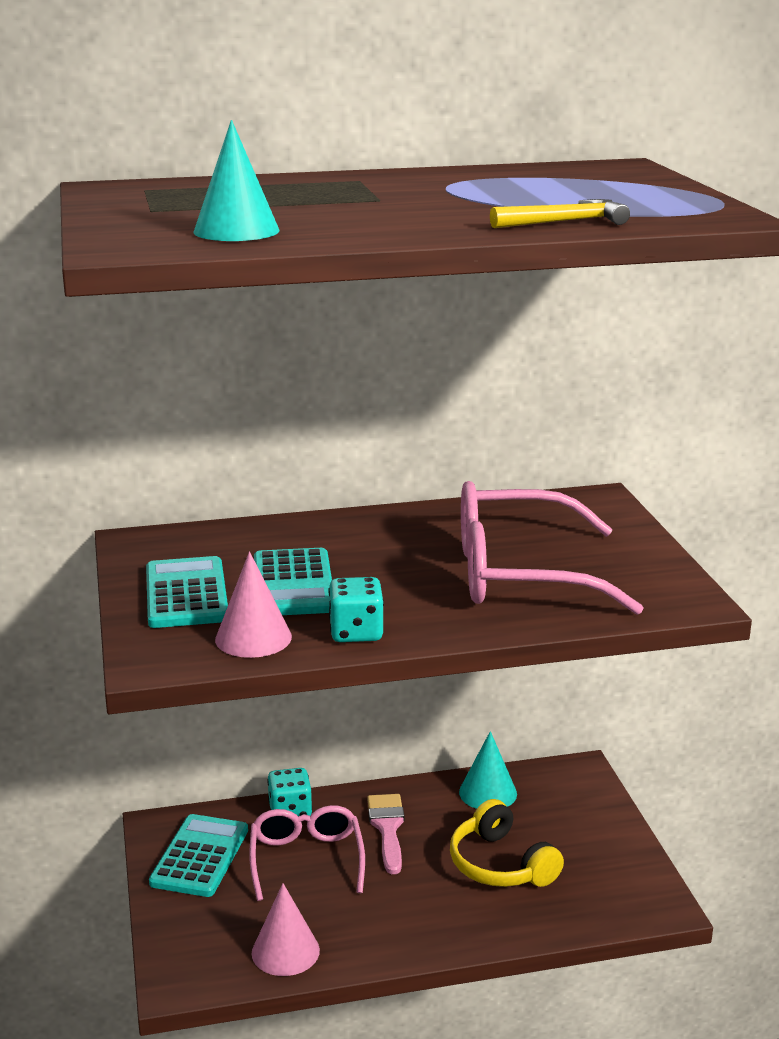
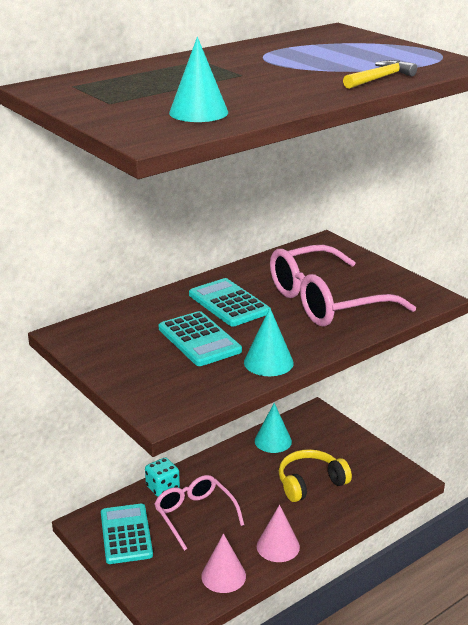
camera: 25 degrees left, 5 degrees up
turquoise calculator [146,556,228,628] -> turquoise calculator moved to [189,278,270,327]
pink cone [215,551,292,658] -> pink cone moved to [257,505,300,562]
turquoise dice [328,577,384,642] -> turquoise cone [244,308,294,376]
pink brush [367,794,405,874] -> none
yellow headphones [450,799,564,887] -> yellow headphones turned 120 degrees clockwise [279,449,352,502]

